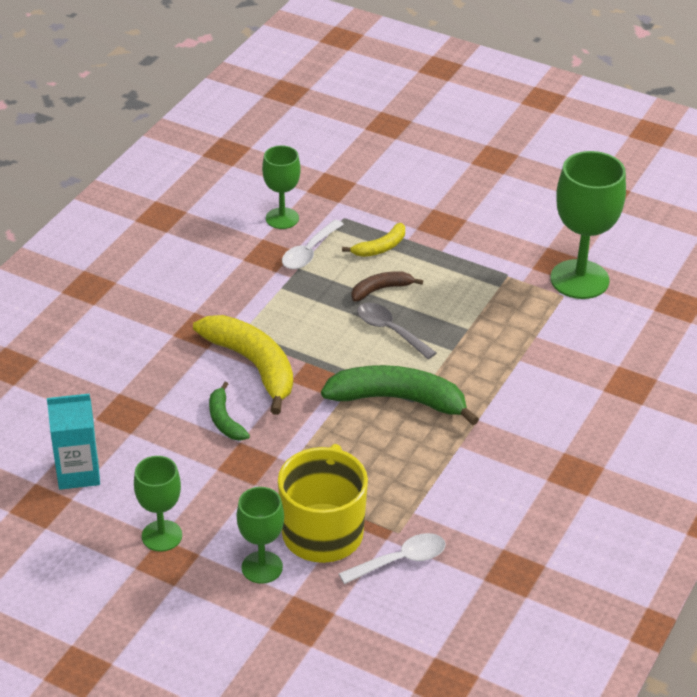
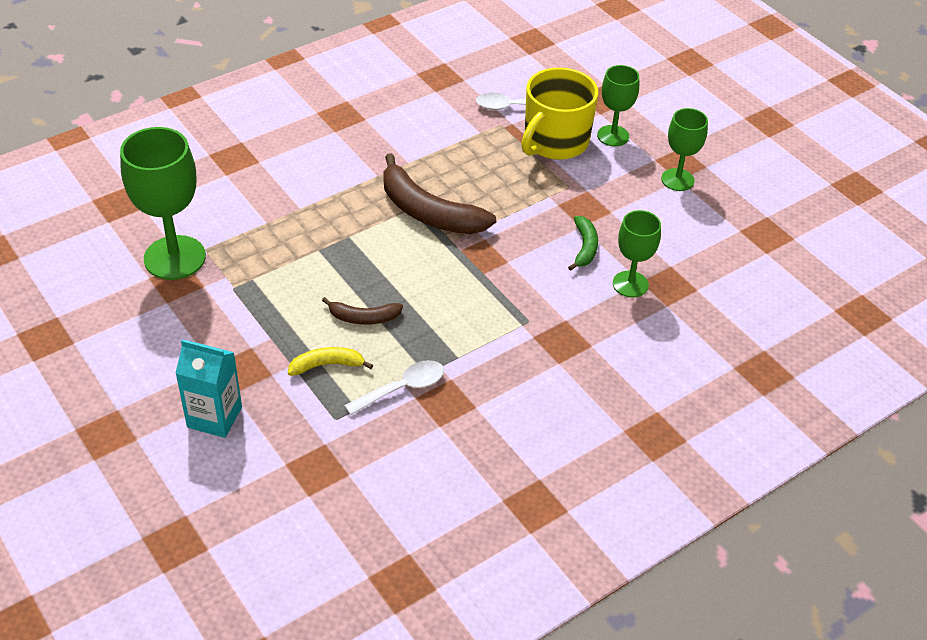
camera: 155 degrees left, 5 degrees up
turquoise carton [47,394,100,490] -> turquoise carton moved to [175,339,242,438]
yellow banana [193,315,293,415] -> none
green goblet [262,145,301,229] -> green goblet moved to [613,210,661,298]
green banana [321,365,479,425] -> brown banana [383,153,496,234]
grey spoon [357,303,437,359] -> none

